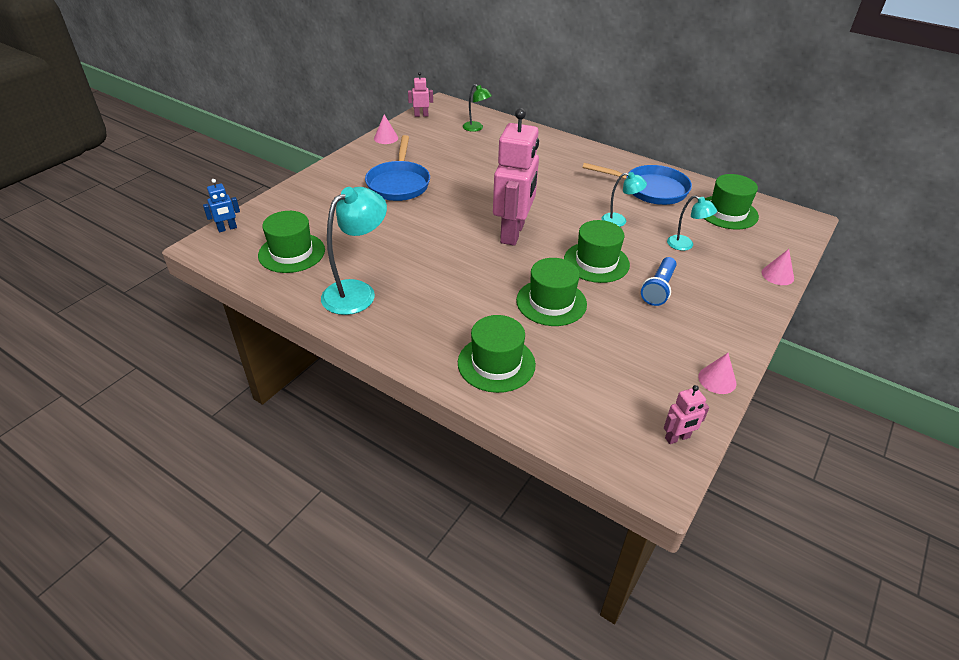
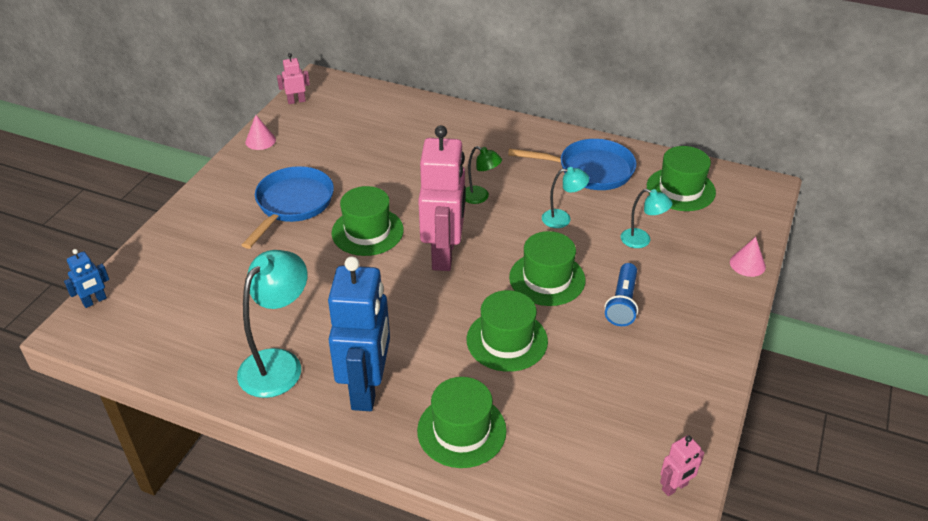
camera: 10 degrees left, 0 degrees up
green hat [258,211,325,273] -> green hat moved to [332,186,404,256]
blue pan [365,135,430,201] -> blue pan turned 150 degrees counterclockwise [242,166,334,249]
green lamp [463,84,492,132] -> green lamp moved to [465,146,502,204]
pink cone [698,353,736,394] -> none
none -> blue robot [328,256,390,411]

